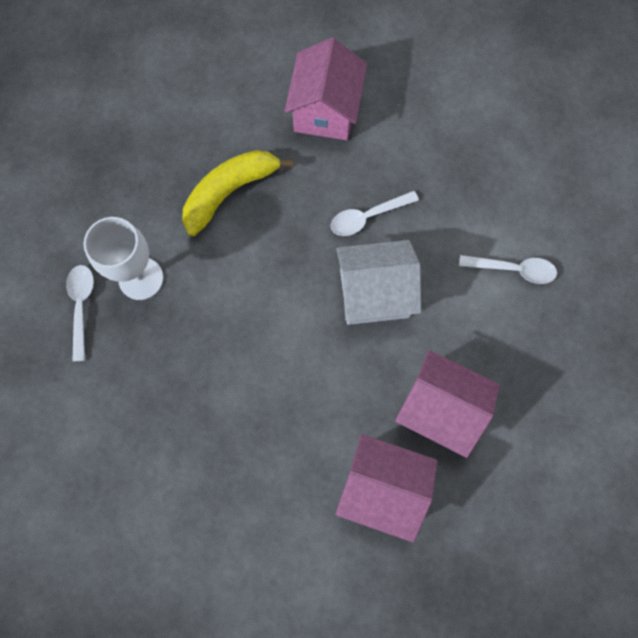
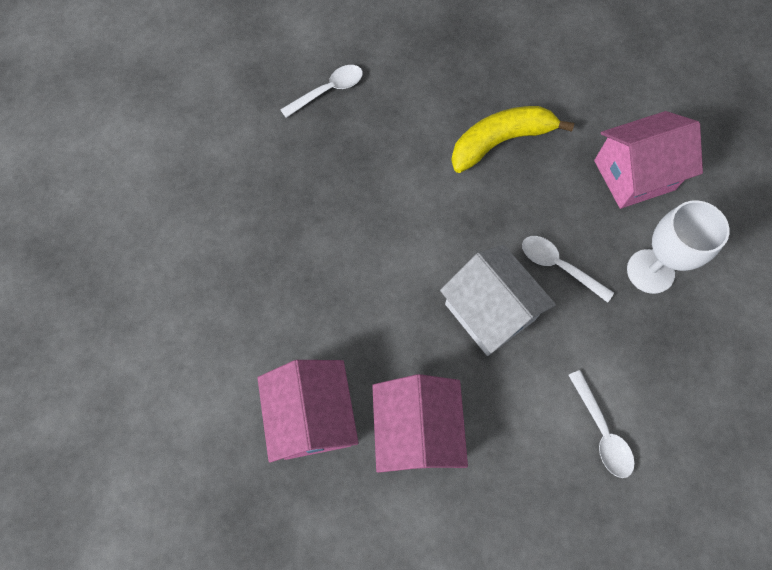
camera: 60 degrees right, 5 degrees down
white goblet [83,217,163,300] -> white goblet moved to [627,200,729,294]
yellow banana [182,150,294,236] -> yellow banana turned 45 degrees counterclockwise [451,106,574,173]

